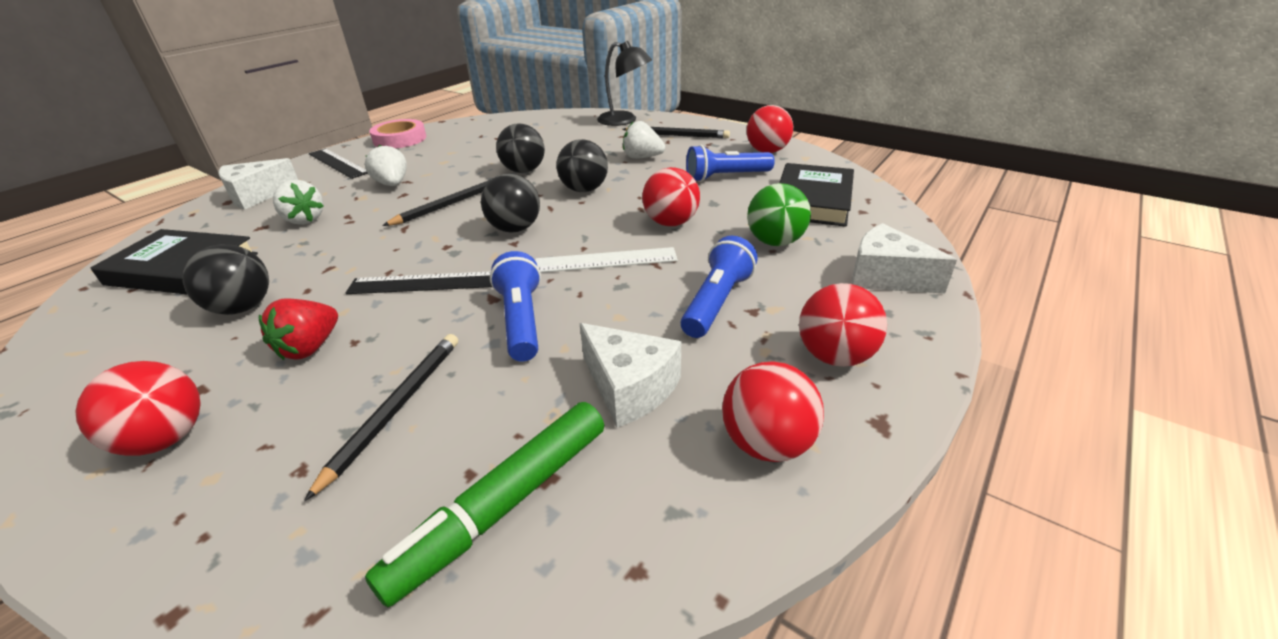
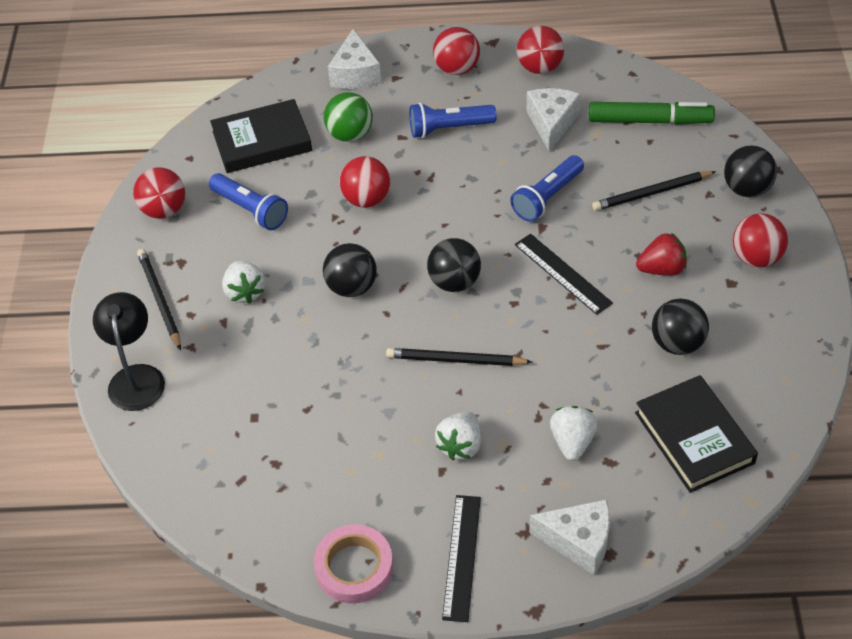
camera: 125 degrees left, 15 degrees up
black ball [496,123,545,173] -> black ball moved to [724,145,777,197]
white ruler [535,247,678,273] -> none

